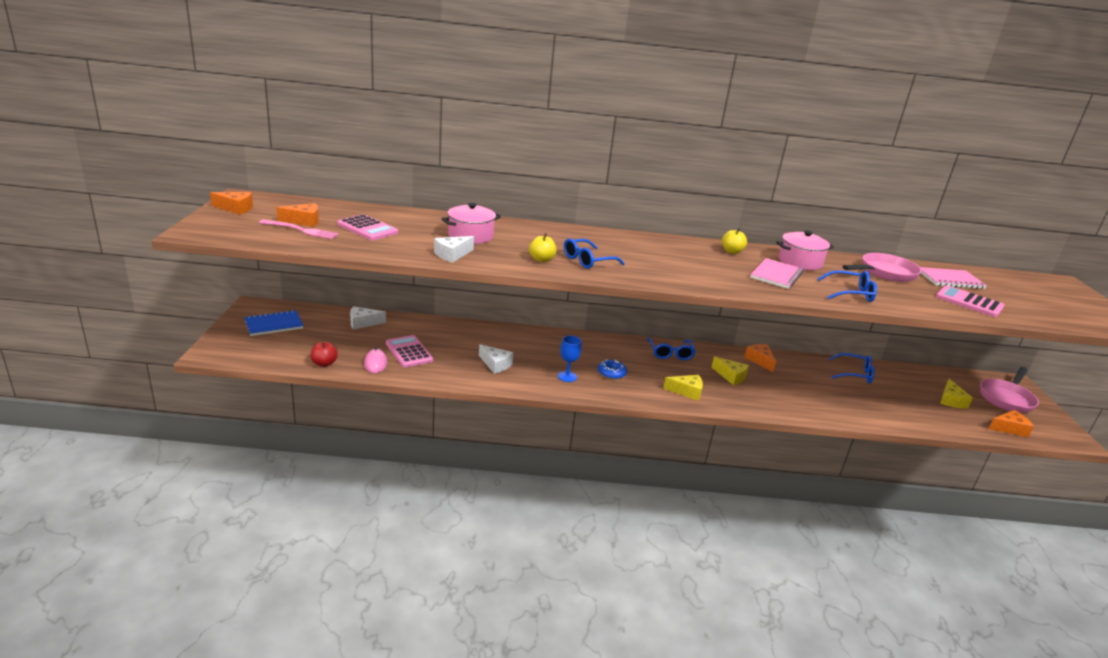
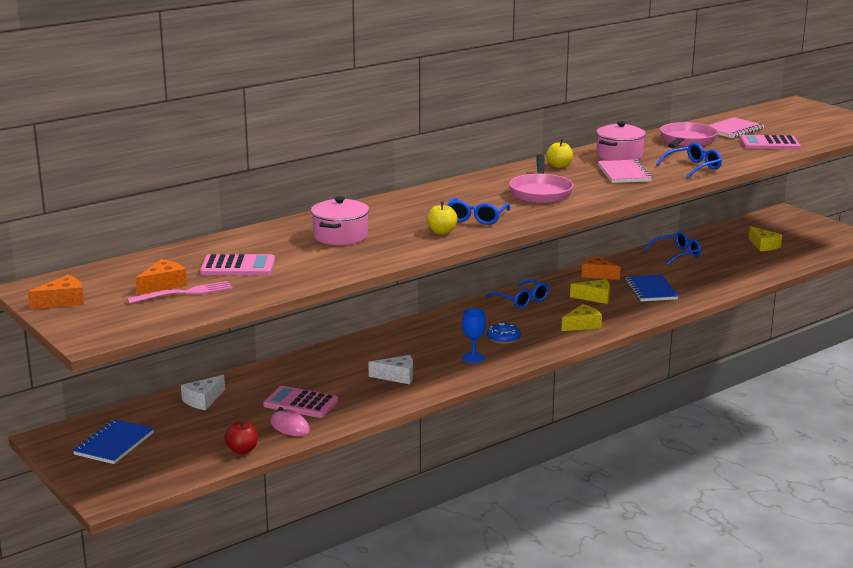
camera: 35 degrees left, 5 degrees down
white cheese [434,236,474,263] -> none
pink pan [980,367,1039,413] -> pink pan moved to [509,154,574,203]
orange cheese [989,410,1034,437] -> none
none -> blue notebook [625,275,678,301]

